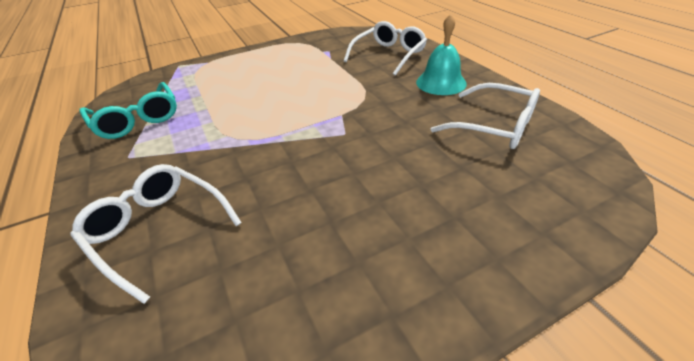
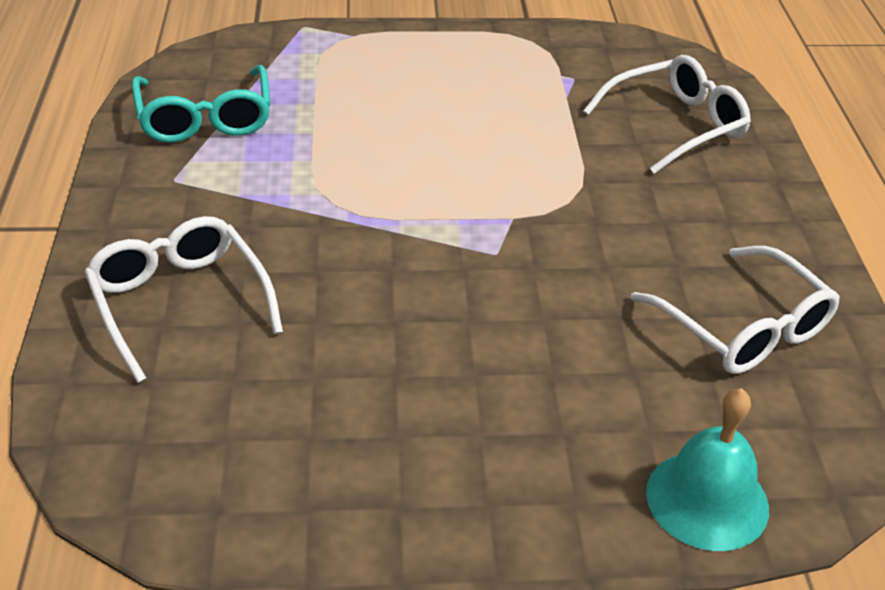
camera: 20 degrees right, 0 degrees up
turquoise bell [416,14,467,95] -> turquoise bell moved to [646,388,769,551]

